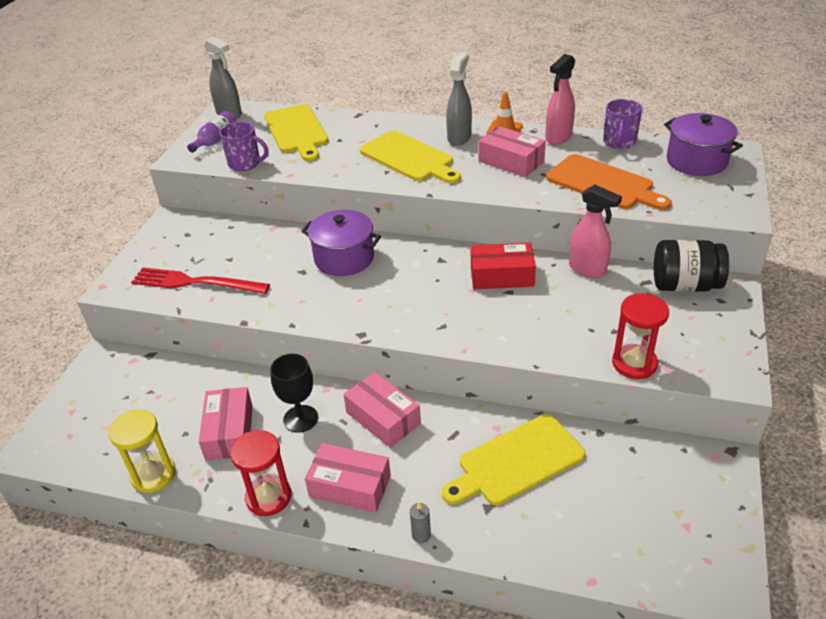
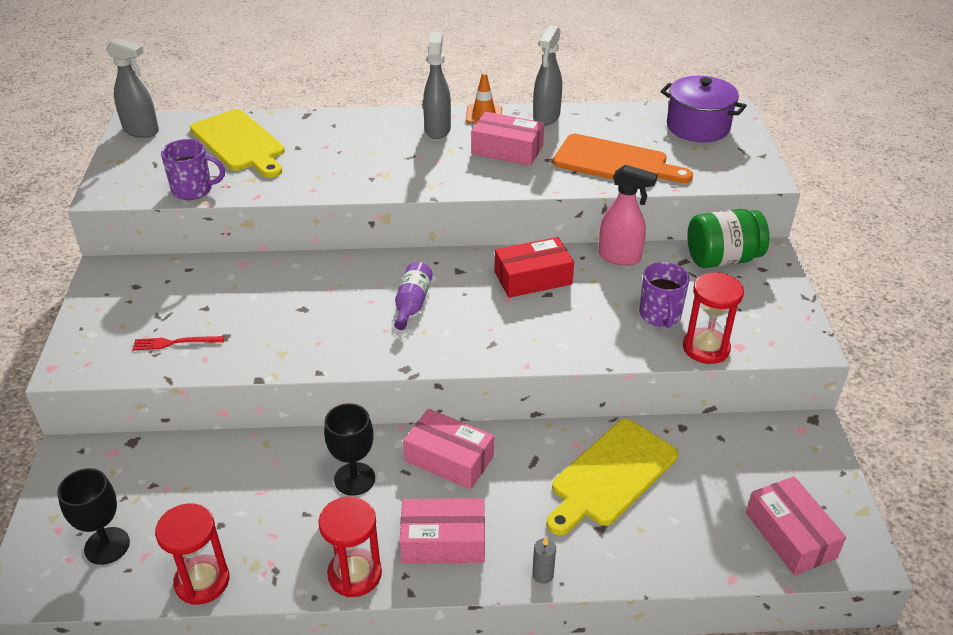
camera: 20 degrees left, 0 degrees up
yellow hourglass [109,409,176,493] -> red hourglass [155,503,229,605]
red fork [131,267,270,294] -> red fork [132,336,224,350], size x0.51
purple bottle [187,111,237,153] -> purple bottle moved to [394,262,433,330]
pink box [199,387,253,460] -> pink box moved to [746,476,846,576]
purple pot [301,210,381,276] -> none
yellow cutting board [360,131,461,184] -> none
pink spray bottle [545,54,575,145] -> grey spray bottle [533,25,562,126]
purple mug [603,99,642,149] -> purple mug moved to [639,262,690,328]
black jar [654,240,729,292] -> green jar [687,209,769,268]
none -> black goblet [57,468,130,565]

